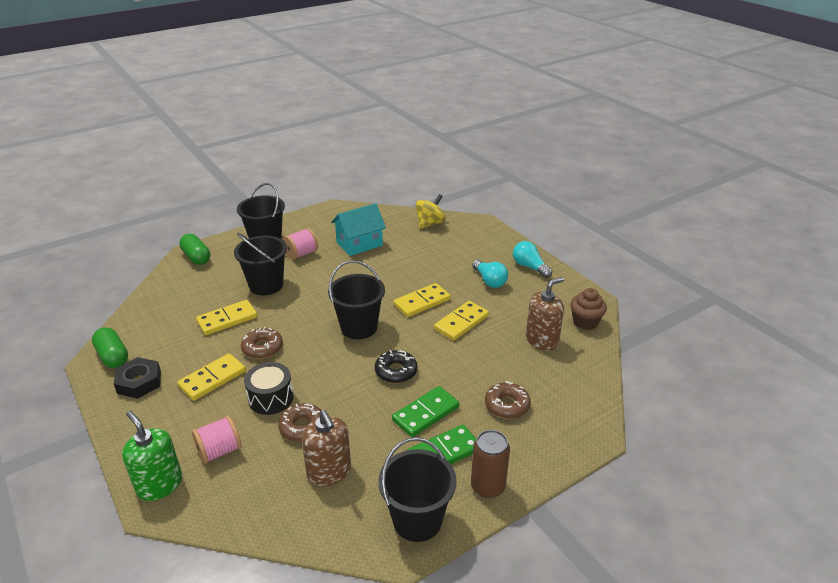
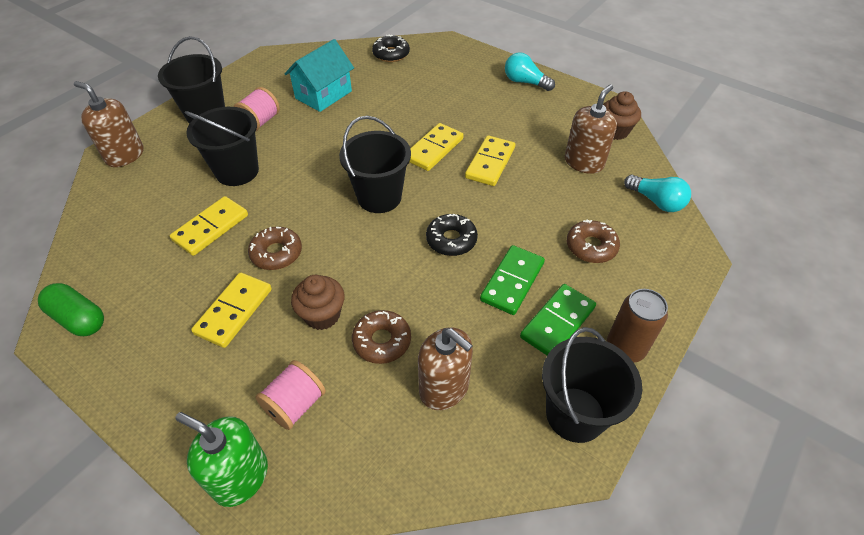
camera: 20 degrees left, 15 degrees up
black nut [114,357,161,399] -> none
green capsule [179,234,210,265] -> brown soap dispenser [74,81,144,167]
black drum [244,362,294,415] -> brown cupcake [291,275,345,330]
yellow spinning top [416,194,446,229] -> black donut [372,35,410,62]
turquoise light bulb [472,260,508,288] -> turquoise light bulb moved to [624,175,691,212]

